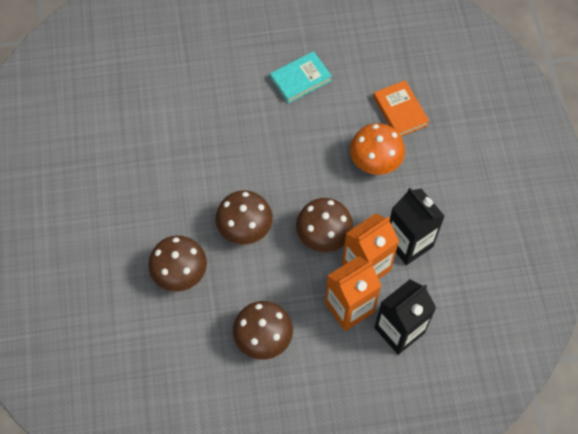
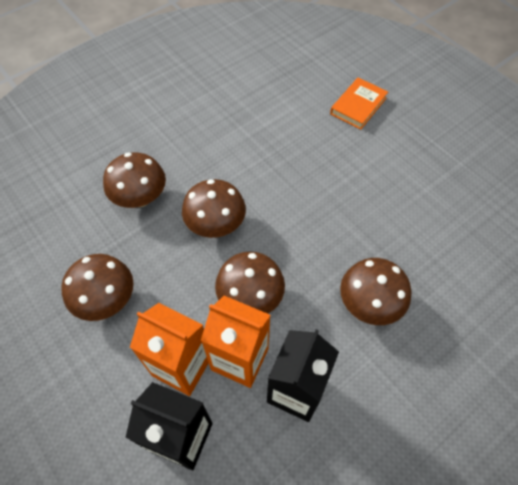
camera: 60 degrees right, 5 degrees down
turquoise book [270,51,332,104] -> none
orange mushroom [350,123,405,175] -> brown mushroom [340,258,411,325]
orange book [373,80,429,136] -> orange book moved to [330,78,388,130]

